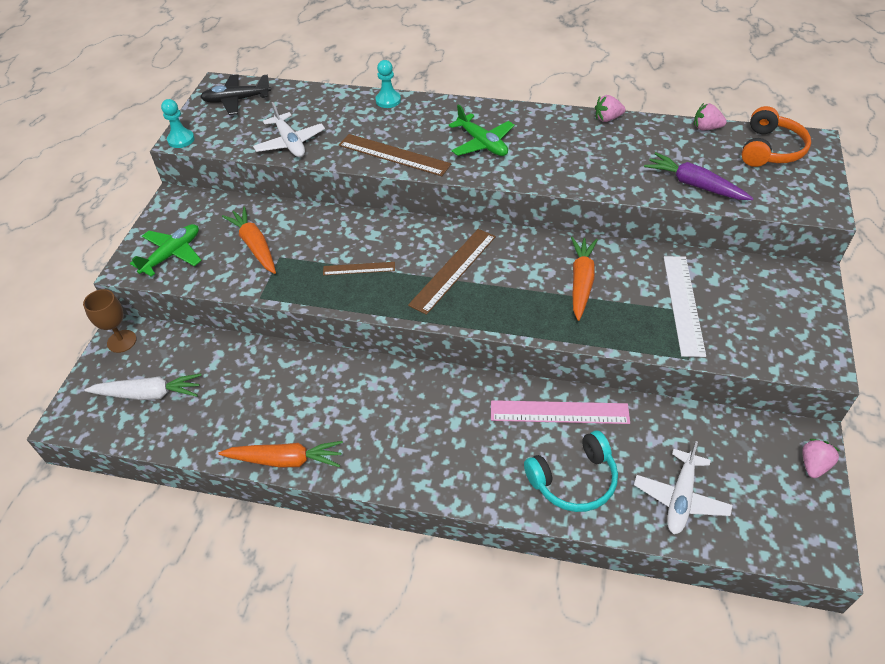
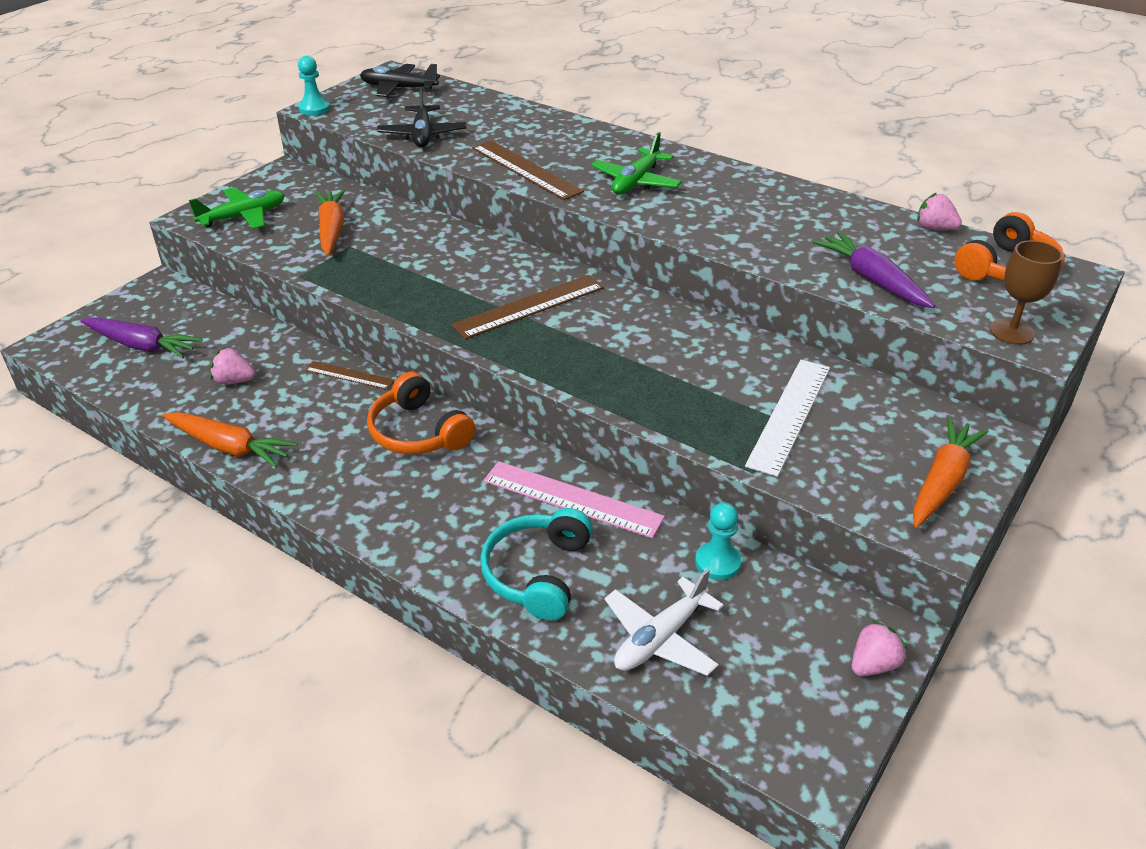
camera: 20 degrees right, 10 degrees down
brown goblet [83,289,137,353] -> brown goblet moved to [990,240,1063,345]
white carrot [84,373,202,400] -> purple carrot [80,317,202,358]
white plane [253,102,325,157] -> black plane [377,87,466,148]
brown ruler [323,262,395,275] -> brown ruler moved to [305,361,395,390]
turquoise pawn [376,60,401,108] -> turquoise pawn moved to [695,502,741,580]
green plane [449,104,515,156] -> green plane turned 45 degrees clockwise [591,132,682,195]
turquoise headphones [524,431,618,512] -> turquoise headphones turned 105 degrees clockwise [480,508,593,621]
orange carrot [571,237,598,321] -> orange carrot moved to [913,417,989,528]
pink strawberry [595,95,625,122] -> pink strawberry moved to [210,347,255,384]
none -> orange headphones [367,372,475,454]

